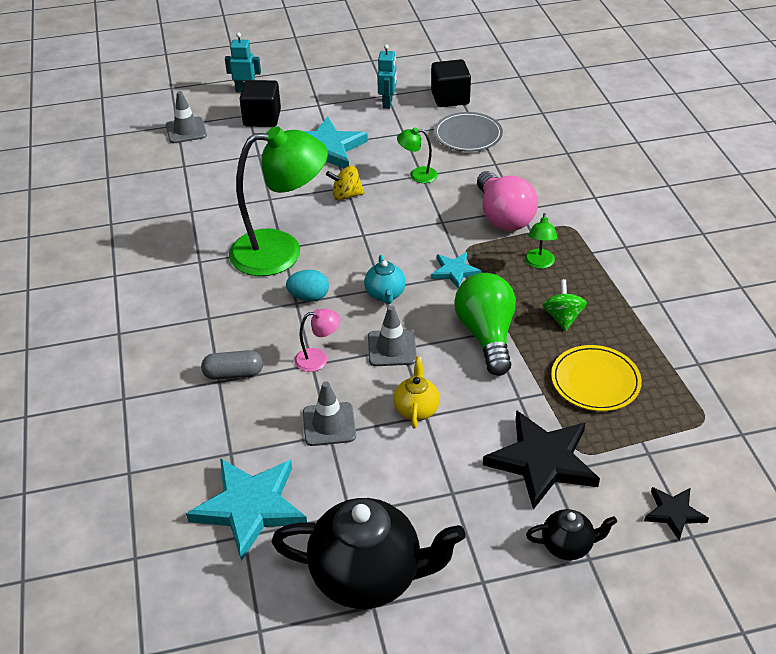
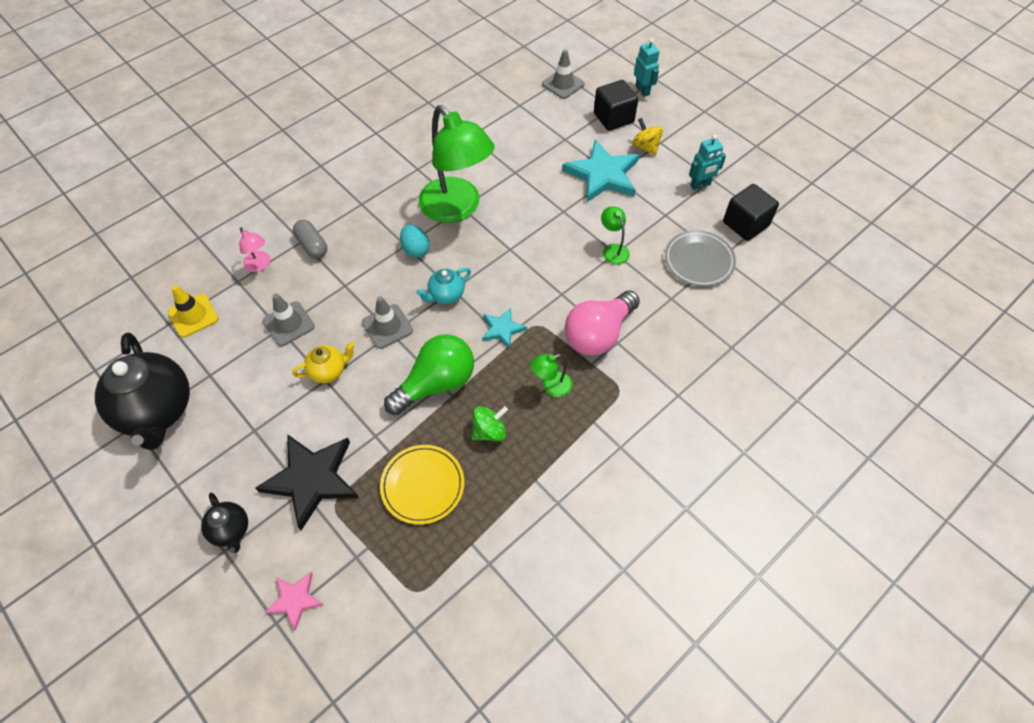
camera: 60 degrees right, 15 degrees up
turquoise star [186,458,307,561] -> yellow traffic cone [168,285,219,338]
pink lamp [295,309,340,372] -> pink lamp moved to [239,227,270,272]
yellow spinning top [326,166,365,201] -> yellow spinning top moved to [632,118,663,156]
black star [644,487,709,541] -> pink star [264,572,324,631]

